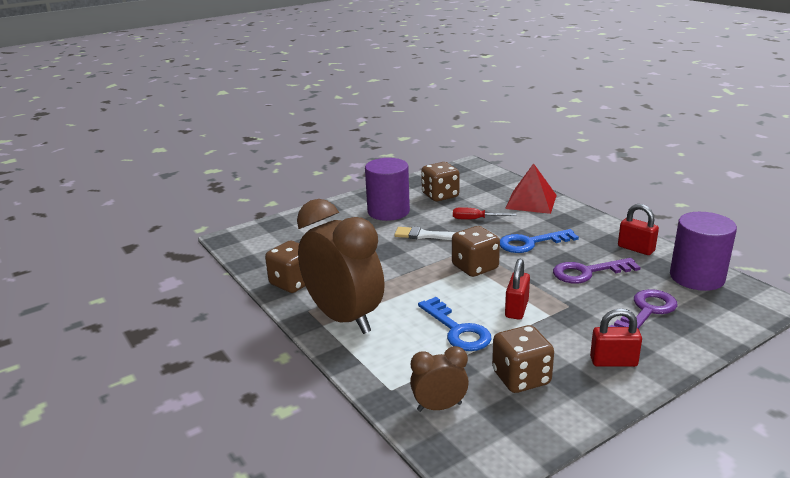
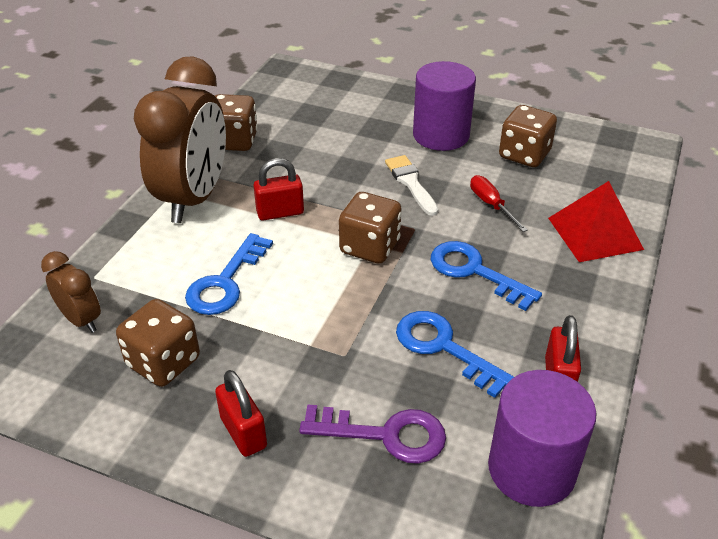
camera: 55 degrees right, 15 degrees up
red padlock [505,259,530,320] -> red padlock moved to [253,158,304,220]
purple key [553,258,641,283] -> blue key [396,311,514,398]

